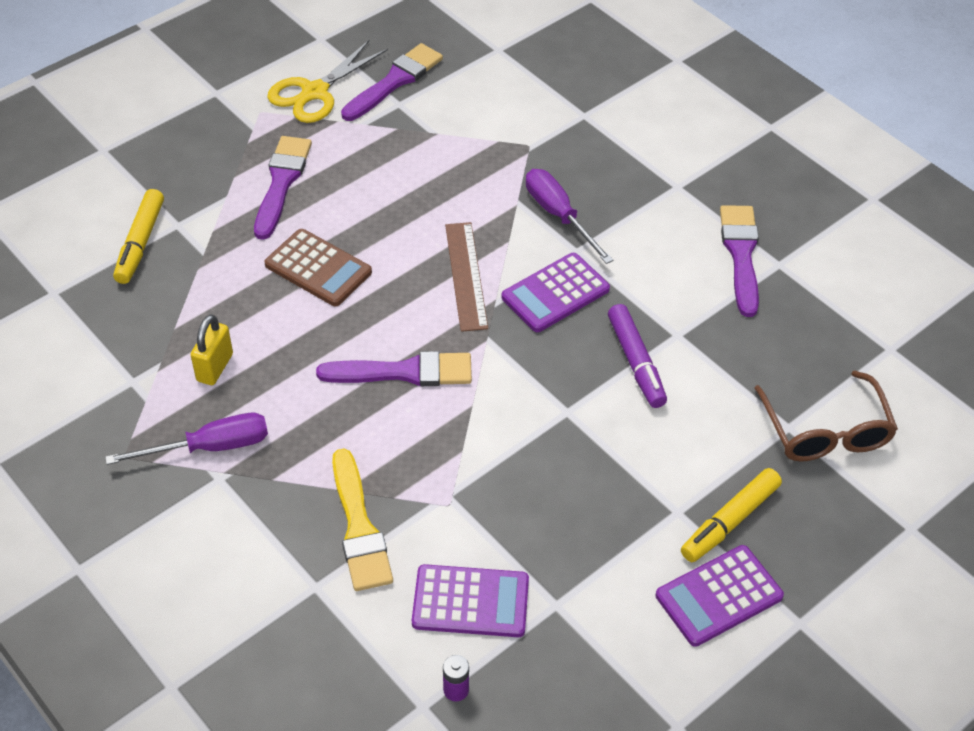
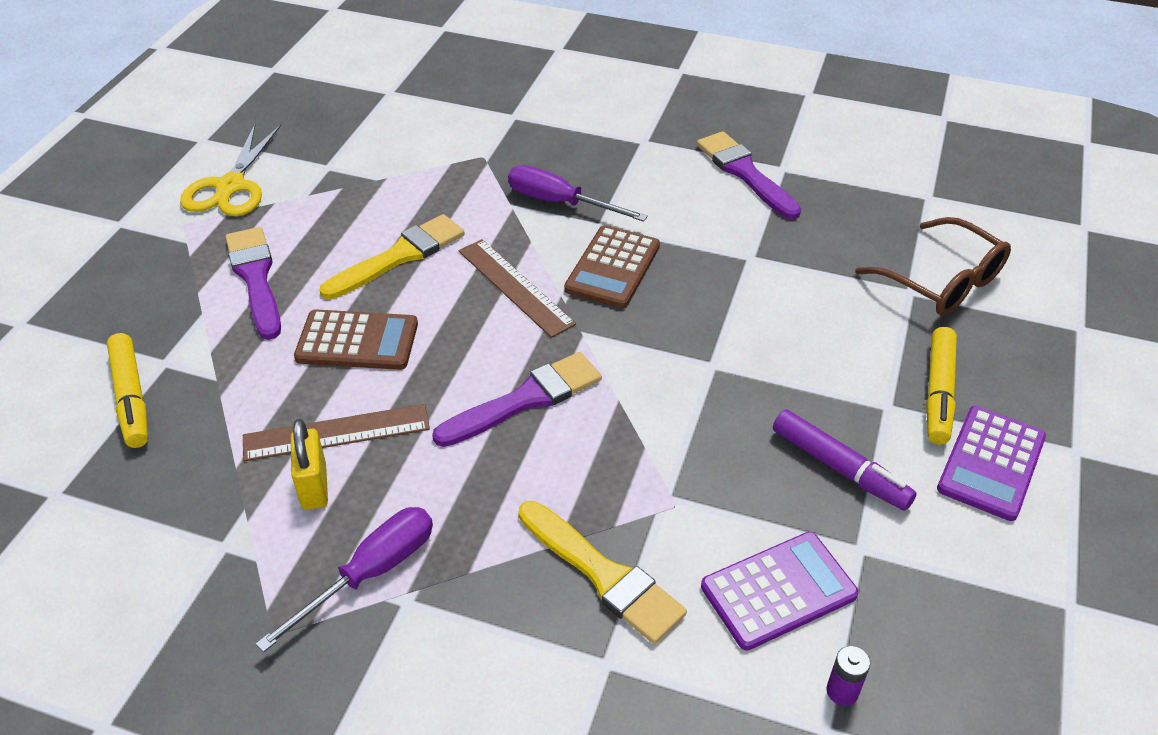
camera: 30 degrees left, 5 degrees down
purple brush [341,43,443,121] -> none
purple calculator [502,253,610,332] -> brown calculator [564,225,660,308]
purple marker [608,304,667,408] -> purple marker moved to [773,410,917,511]
none -> brown ruler [243,404,430,461]
none -> yellow brush [319,214,465,299]

